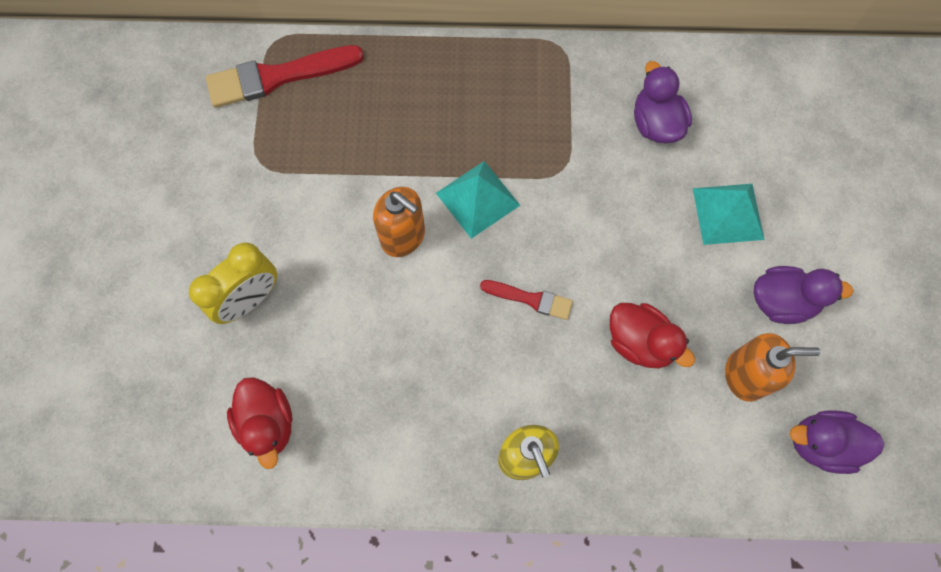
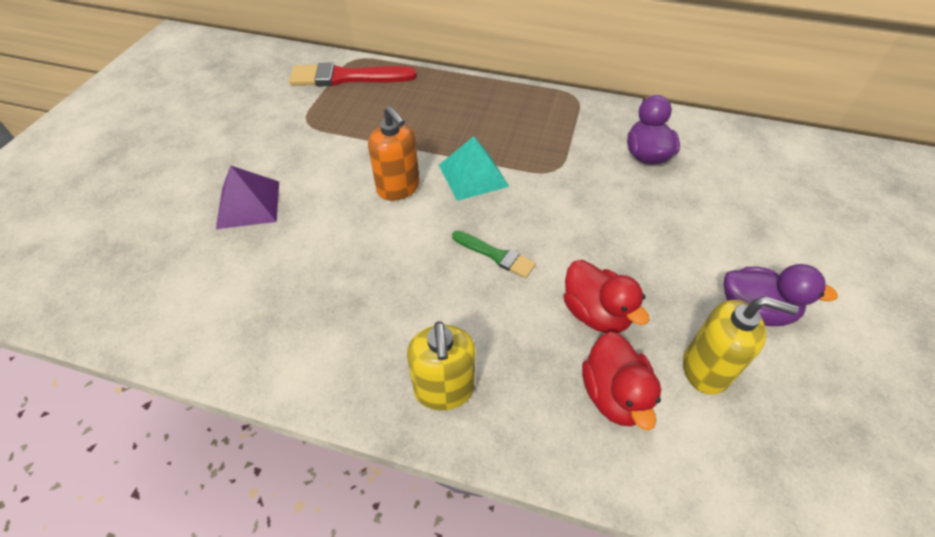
camera: 15 degrees right, 20 degrees down
yellow clock [189,243,277,324] -> purple pyramid [216,165,279,229]
red duck [227,377,292,469] -> red duck moved to [582,332,661,430]
red brush [480,280,573,320] -> green brush [452,231,536,278]
turquoise pyramid [693,184,764,245] -> none
orange soap dispenser [725,333,820,402] -> yellow soap dispenser [683,297,799,395]
purple duck [790,411,885,474] -> none

